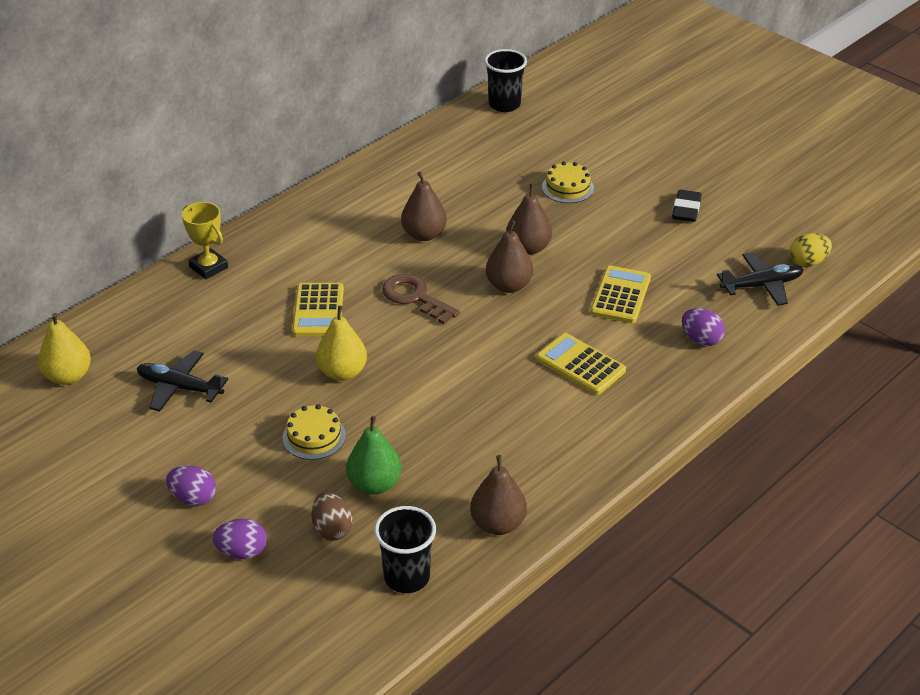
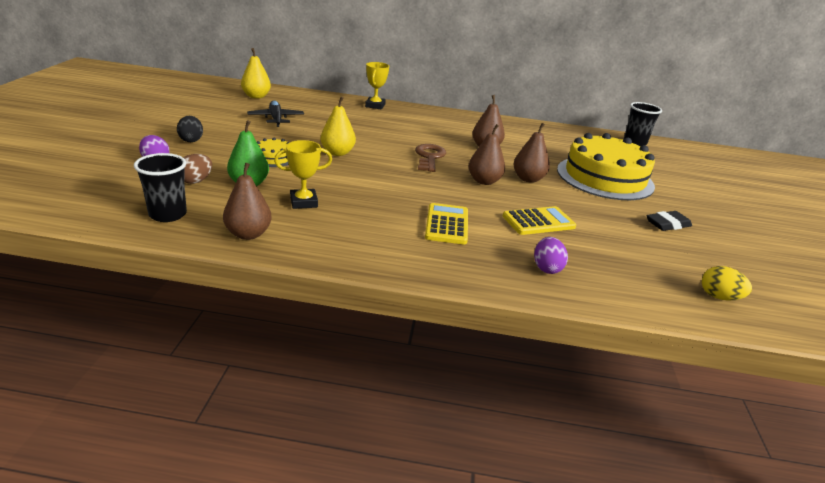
camera: 50 degrees right, 10 degrees down
purple egg [166,465,216,506] -> black egg [177,116,203,142]
yellow calculator [292,283,344,337] -> none
yellow cake [542,162,594,203] -> yellow cake [557,133,655,200], size x2.36
black plane [717,252,803,306] -> none
none -> yellow trophy [274,140,332,209]

